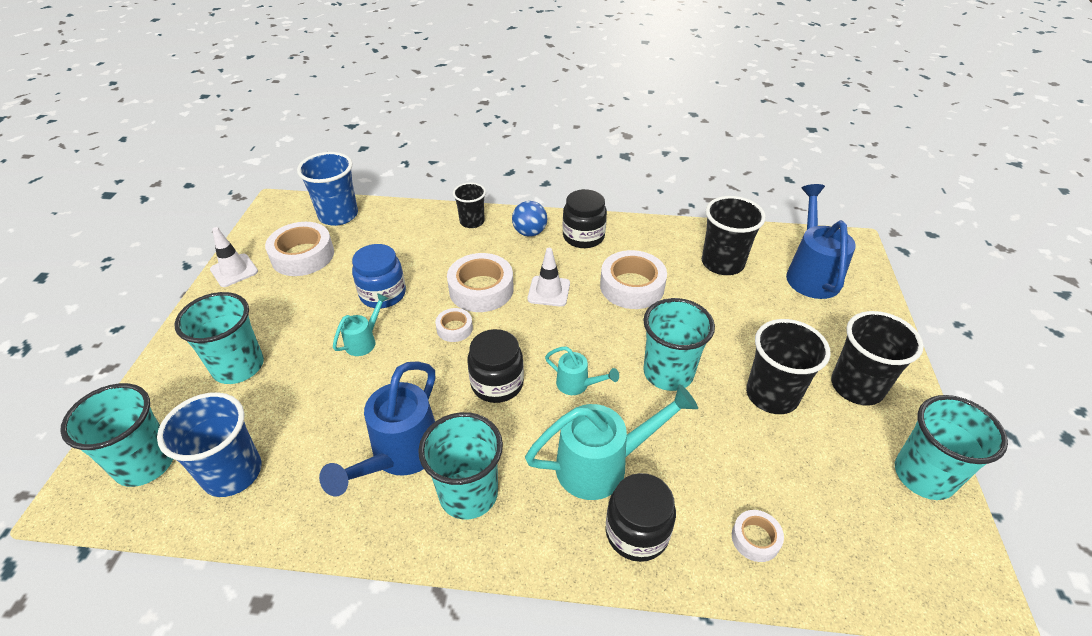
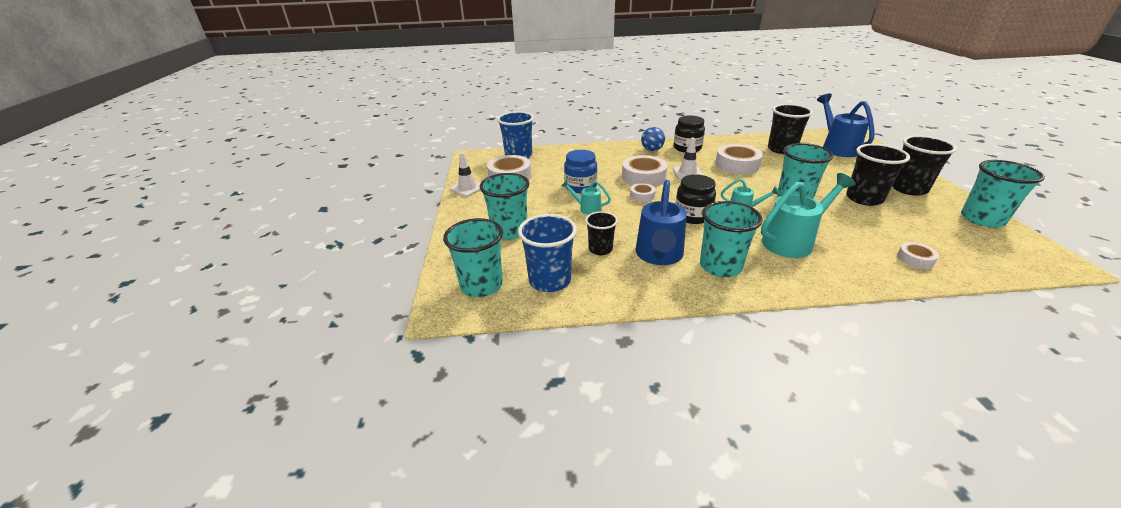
camera: 10 degrees left, 10 degrees down
turquoise watering can [333,293,389,356] -> turquoise watering can turned 90 degrees counterclockwise [561,180,611,215]
black cup [453,183,486,228] -> black cup moved to [585,211,618,255]
black jar [605,473,676,562] -> none

